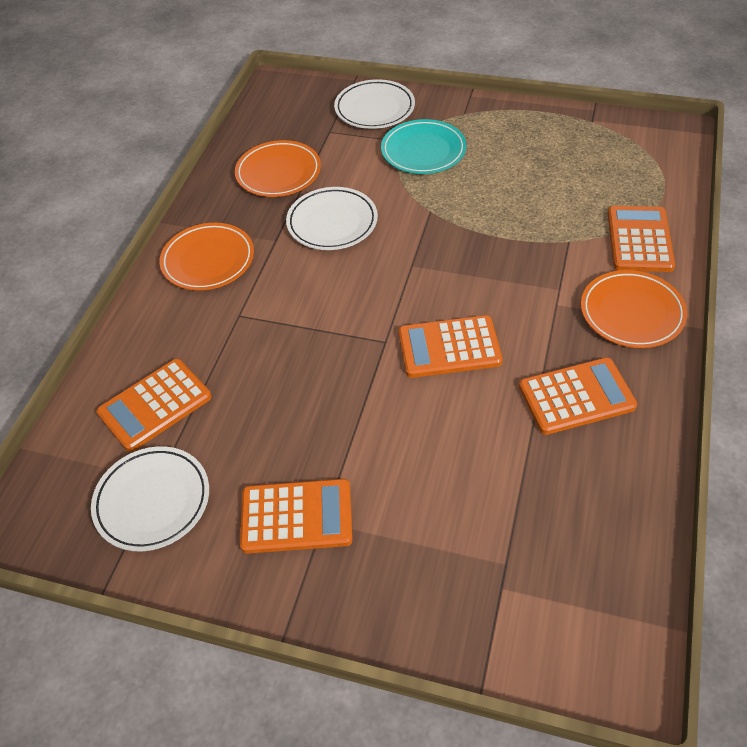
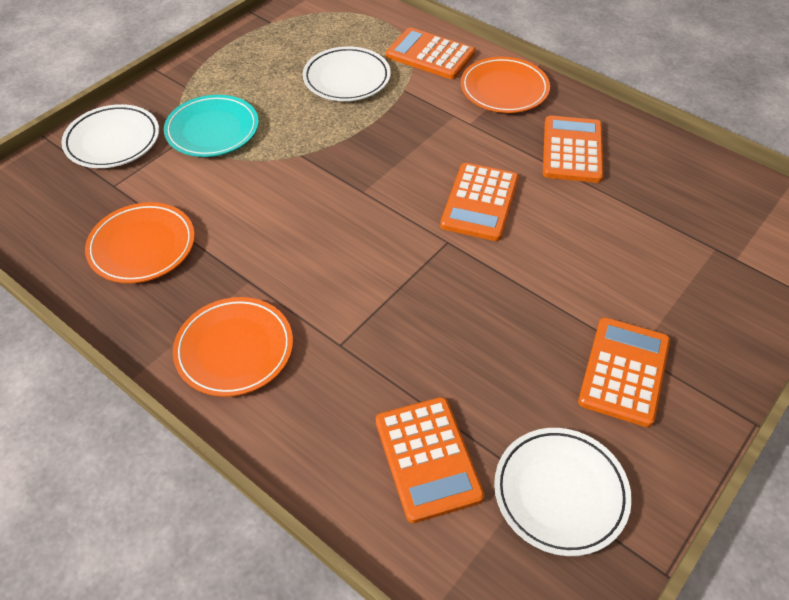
camera: 70 degrees left, 0 degrees up
white plate [286,187,378,250] -> white plate moved to [303,46,391,101]

